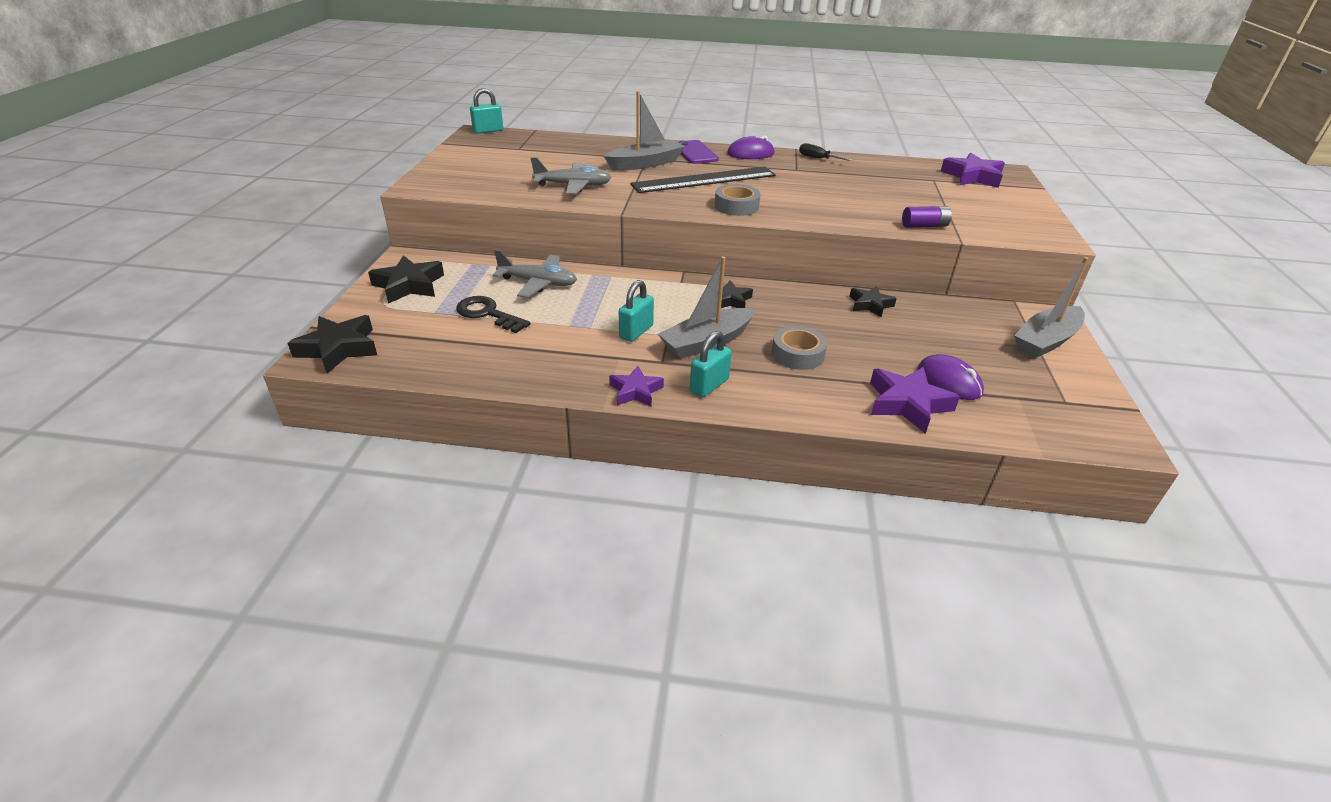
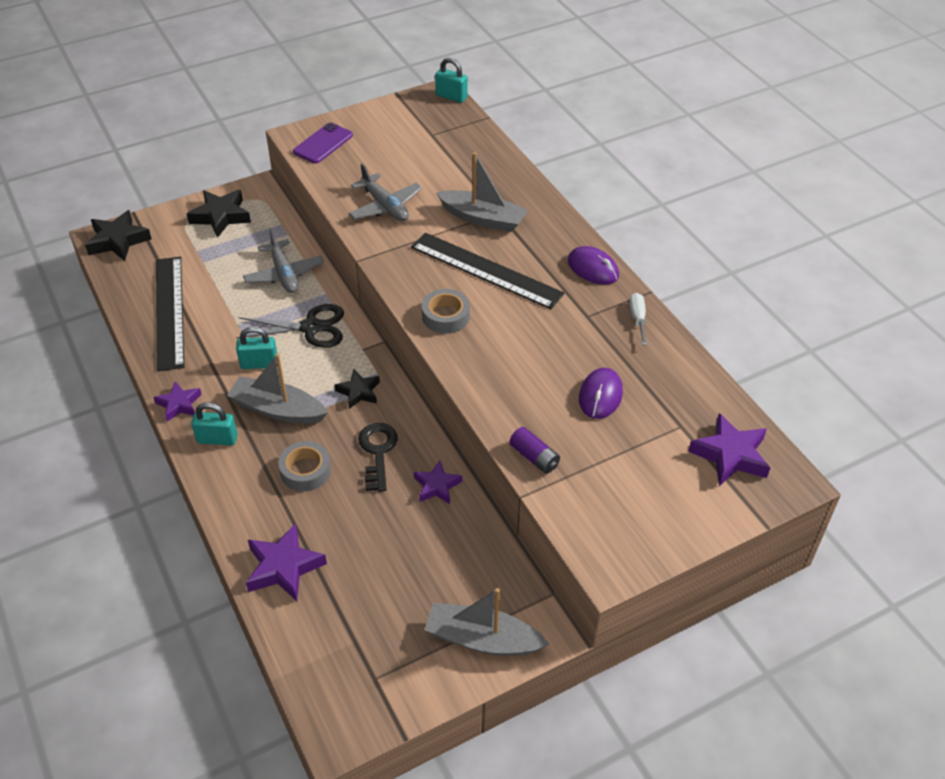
camera: 55 degrees right, 10 degrees up
black key [456,296,531,333] -> black key moved to [358,423,398,492]
purple phone [676,140,719,164] -> purple phone moved to [293,123,353,163]
black screwdriver [799,143,853,161] -> white screwdriver [630,293,647,345]
black star [849,286,897,317] -> purple star [414,460,462,504]
purple mouse [918,354,984,400] -> purple mouse moved to [579,368,623,419]
none -> black ruler [156,257,184,371]
none -> black scissors [236,304,344,348]

